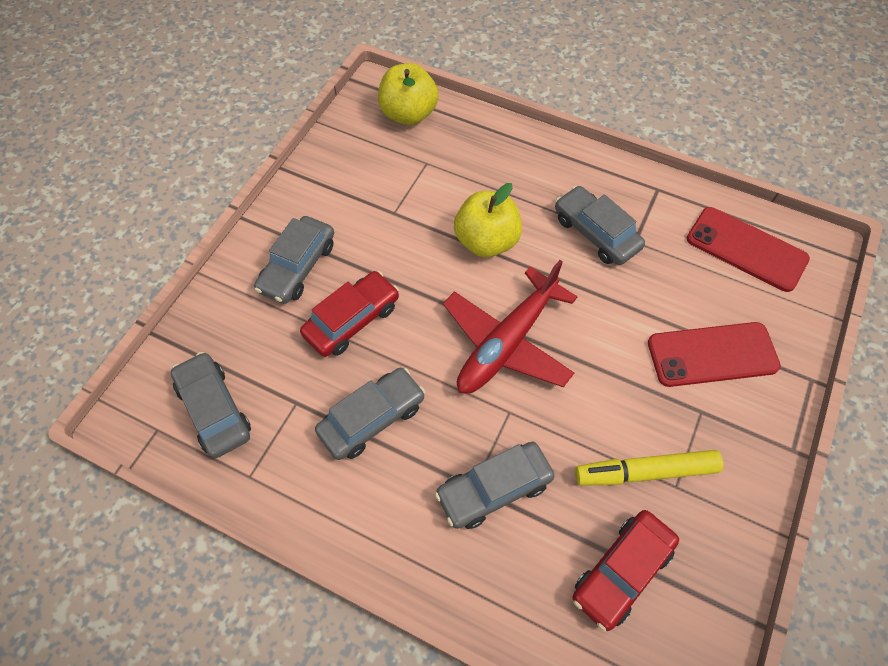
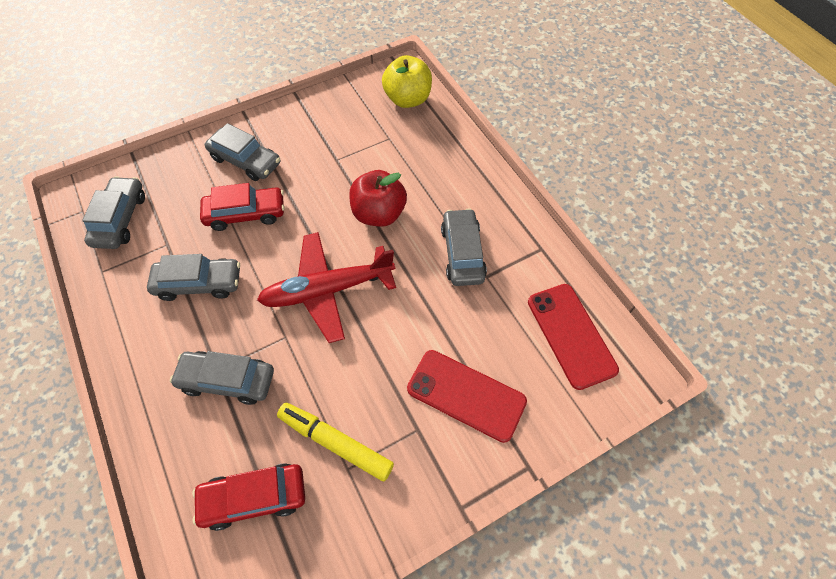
camera: 35 degrees right, 0 degrees up
grey car [254,216,334,304] -> grey car turned 120 degrees counterclockwise [205,123,280,181]
yellow apple [454,183,522,257] -> red apple [349,170,407,227]

